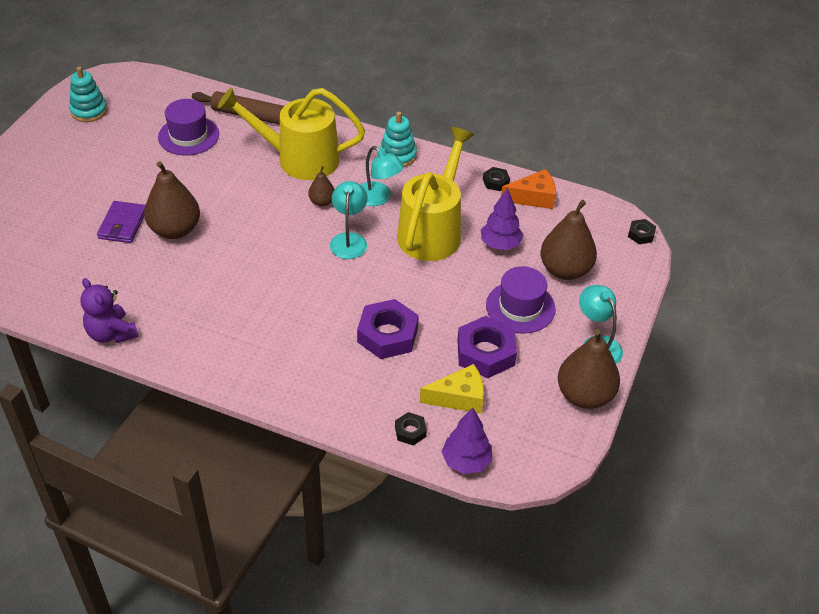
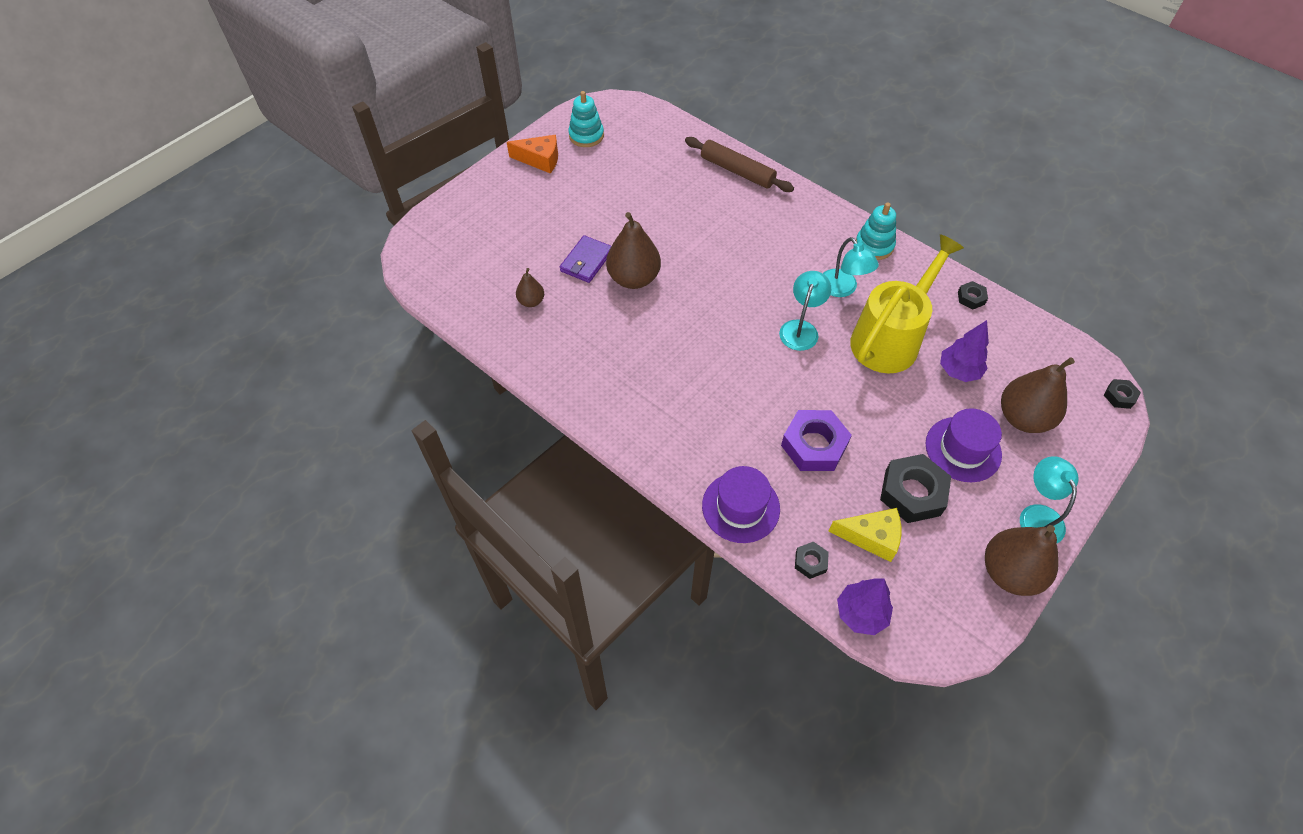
camera: 20 degrees right, 10 degrees up
purple teddy bear [80,278,139,343] -> none
purple hat [158,99,219,156] -> purple hat moved to [702,466,780,543]
yellow watering can [218,88,365,180] -> none
brown pear [308,166,334,207] -> brown pear moved to [516,268,544,307]
purple nut [457,316,517,378] -> black nut [880,454,951,523]
orange cheese [501,169,556,209] -> orange cheese moved to [507,135,558,174]

